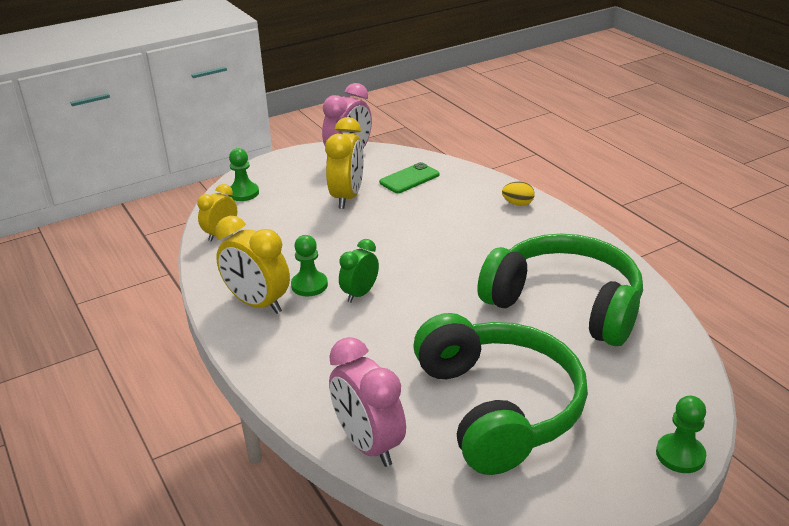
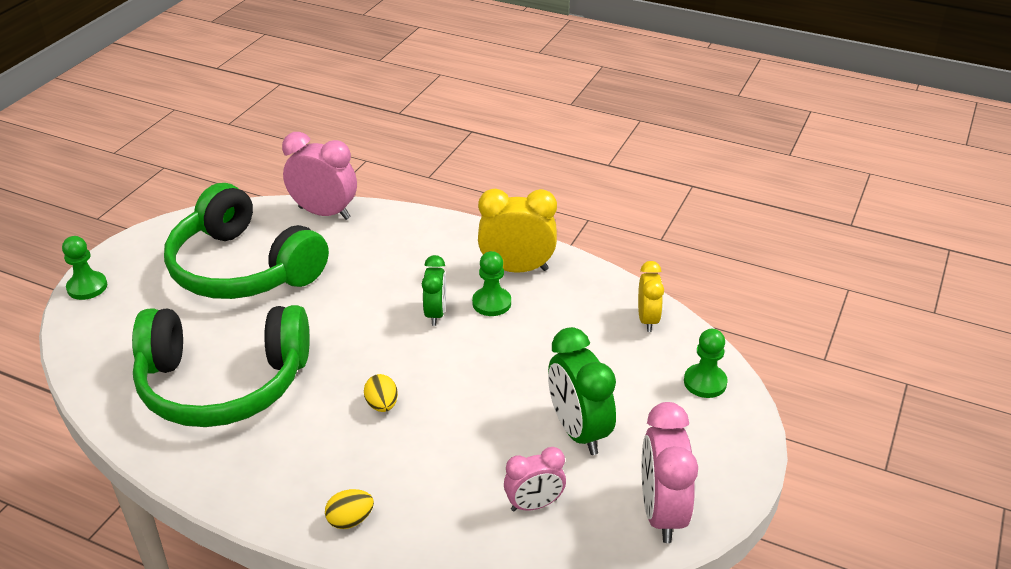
camera: 145 degrees right, 5 degrees up
yellow clock [325,117,364,209] -> green clock [548,327,616,455]
green phone [379,162,439,193] -> pink clock [504,447,566,511]
none -> yellow egg [364,374,398,412]

